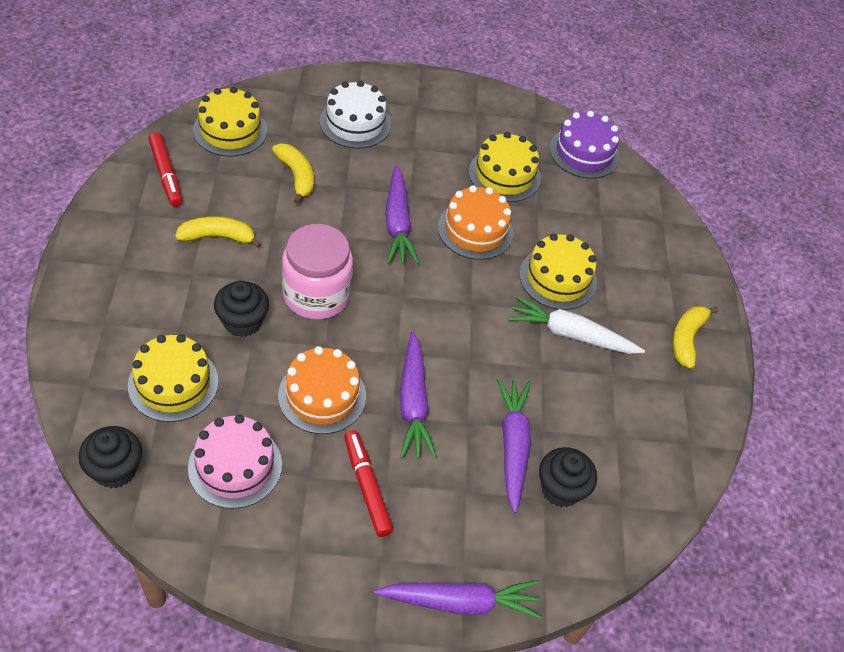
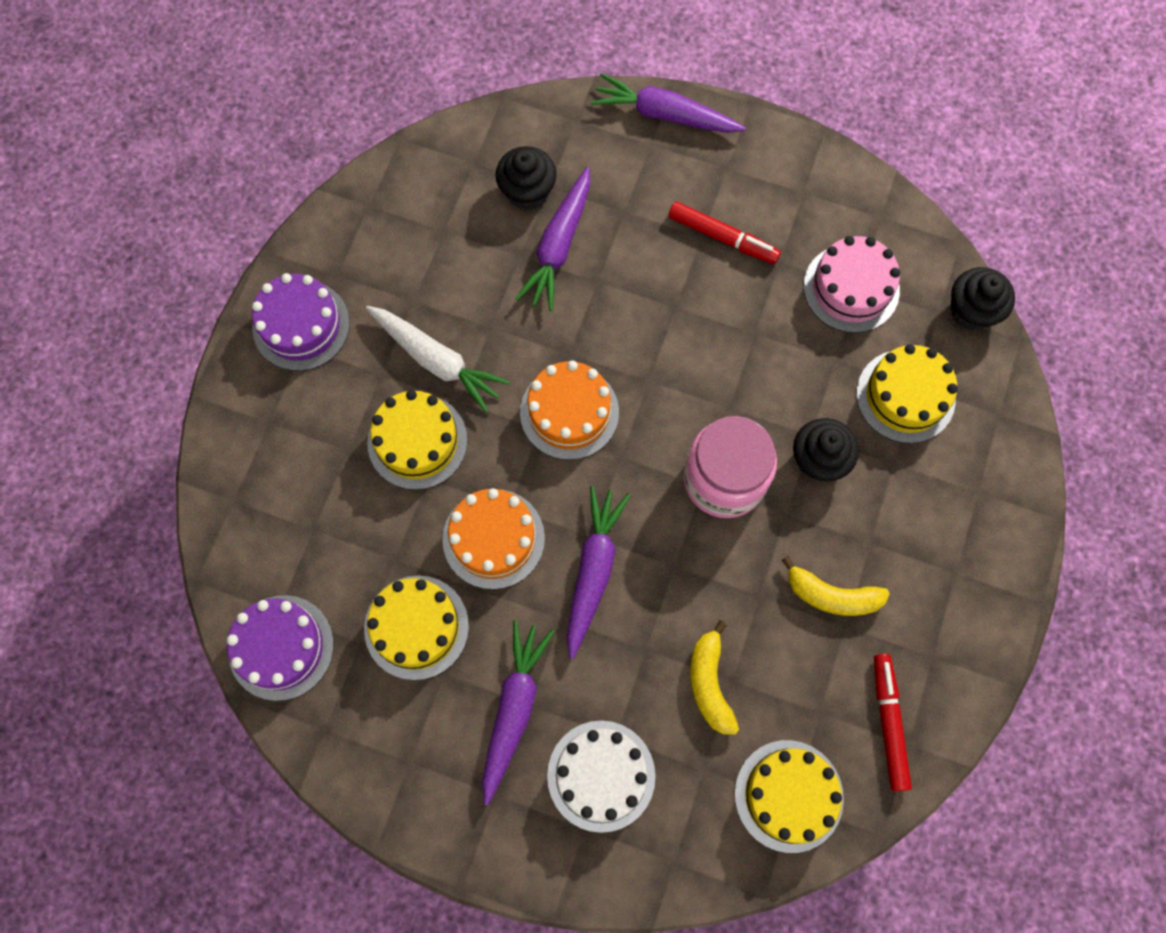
camera: 155 degrees left, 20 degrees up
orange cake [278,346,366,434] -> orange cake moved to [520,361,619,460]
red marker [344,430,393,537] -> red marker turned 60 degrees counterclockwise [668,202,781,264]
purple carrot [399,332,437,459] -> purple carrot moved to [482,620,555,805]
yellow banana [672,306,719,369] -> purple cake [252,273,350,371]

